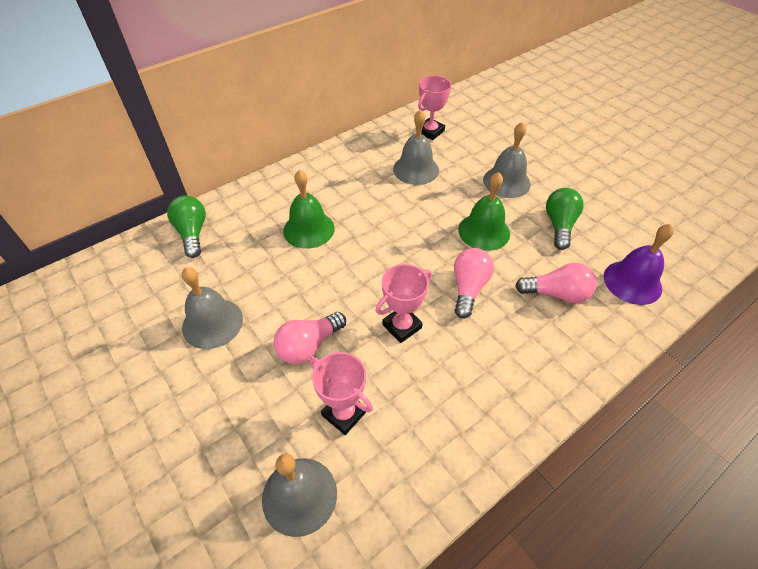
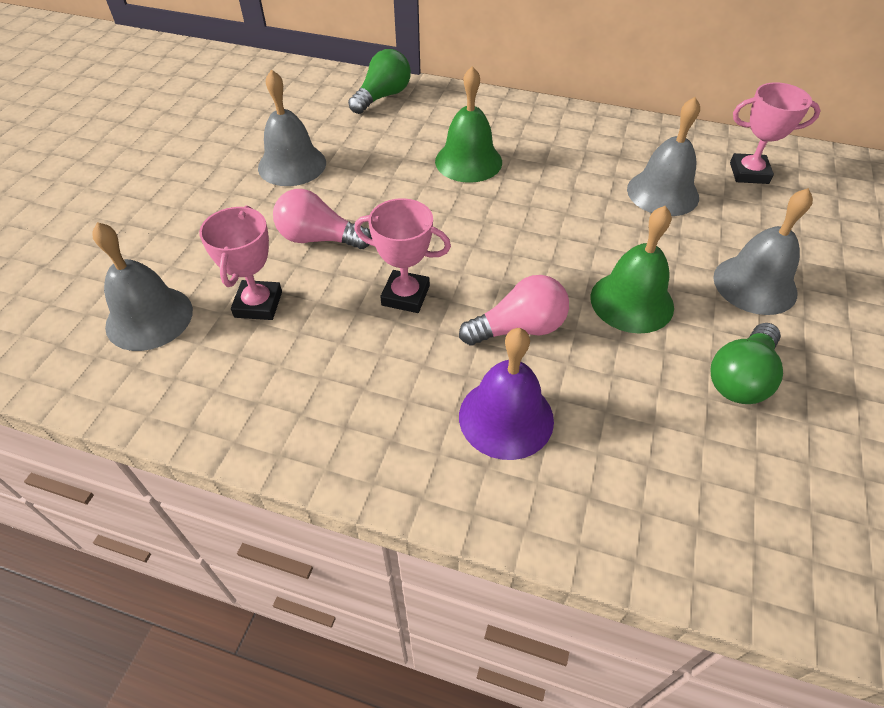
camera: 55 degrees right, 0 degrees up
pink light bulb [515,263,597,303] -> none
green light bulb [546,188,584,250] -> green light bulb turned 150 degrees clockwise [710,323,783,404]
purple bell [604,224,674,305] -> purple bell moved to [459,328,554,460]

